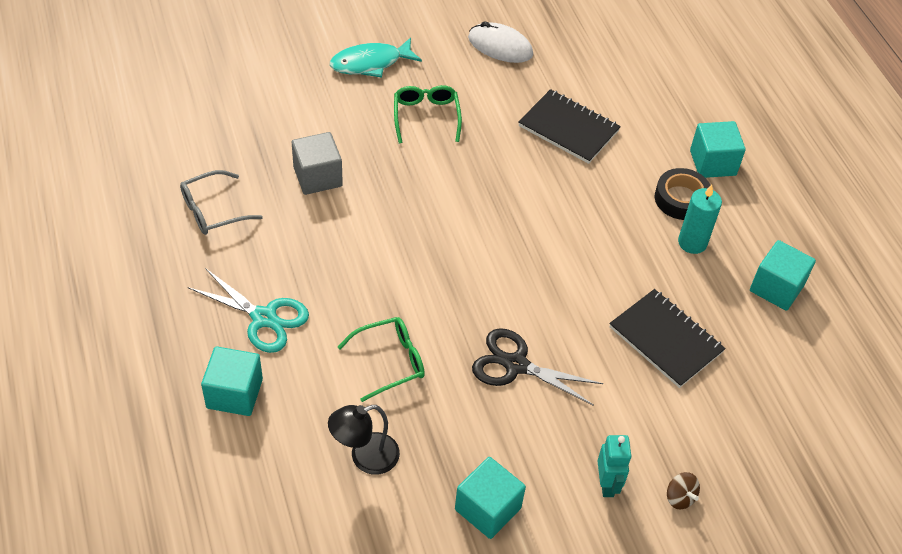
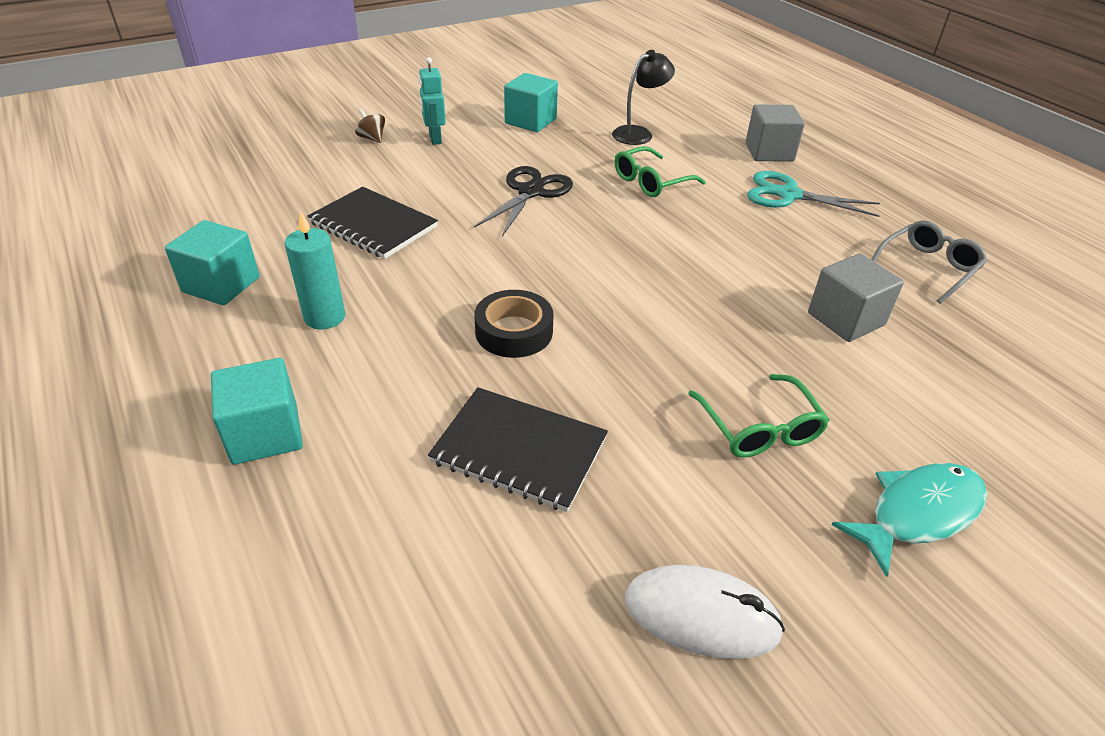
camera: 170 degrees right, 10 degrees down
turquoise cube [201,346,263,416] -> grey cube [746,105,805,162]
black scissors [472,328,603,406] -> black scissors turned 75 degrees counterclockwise [474,166,573,237]
black tape [655,168,710,220] -> black tape moved to [474,290,553,358]

